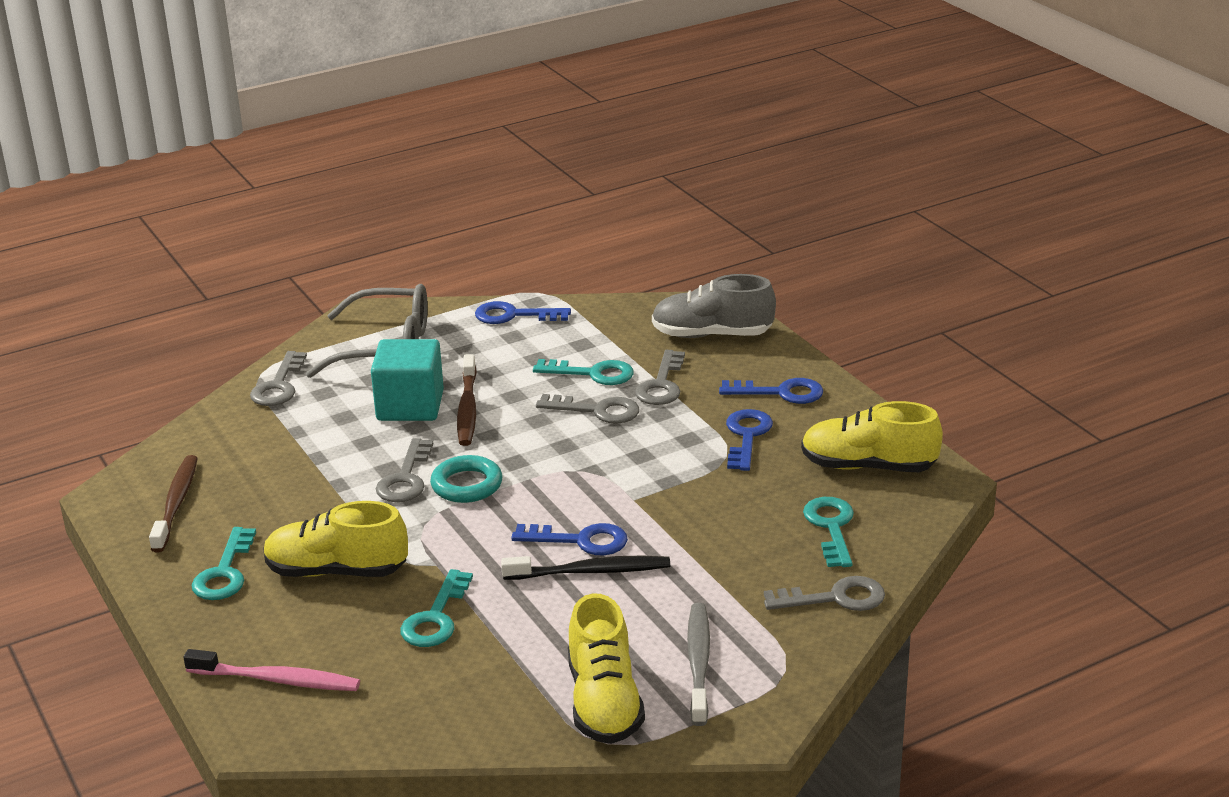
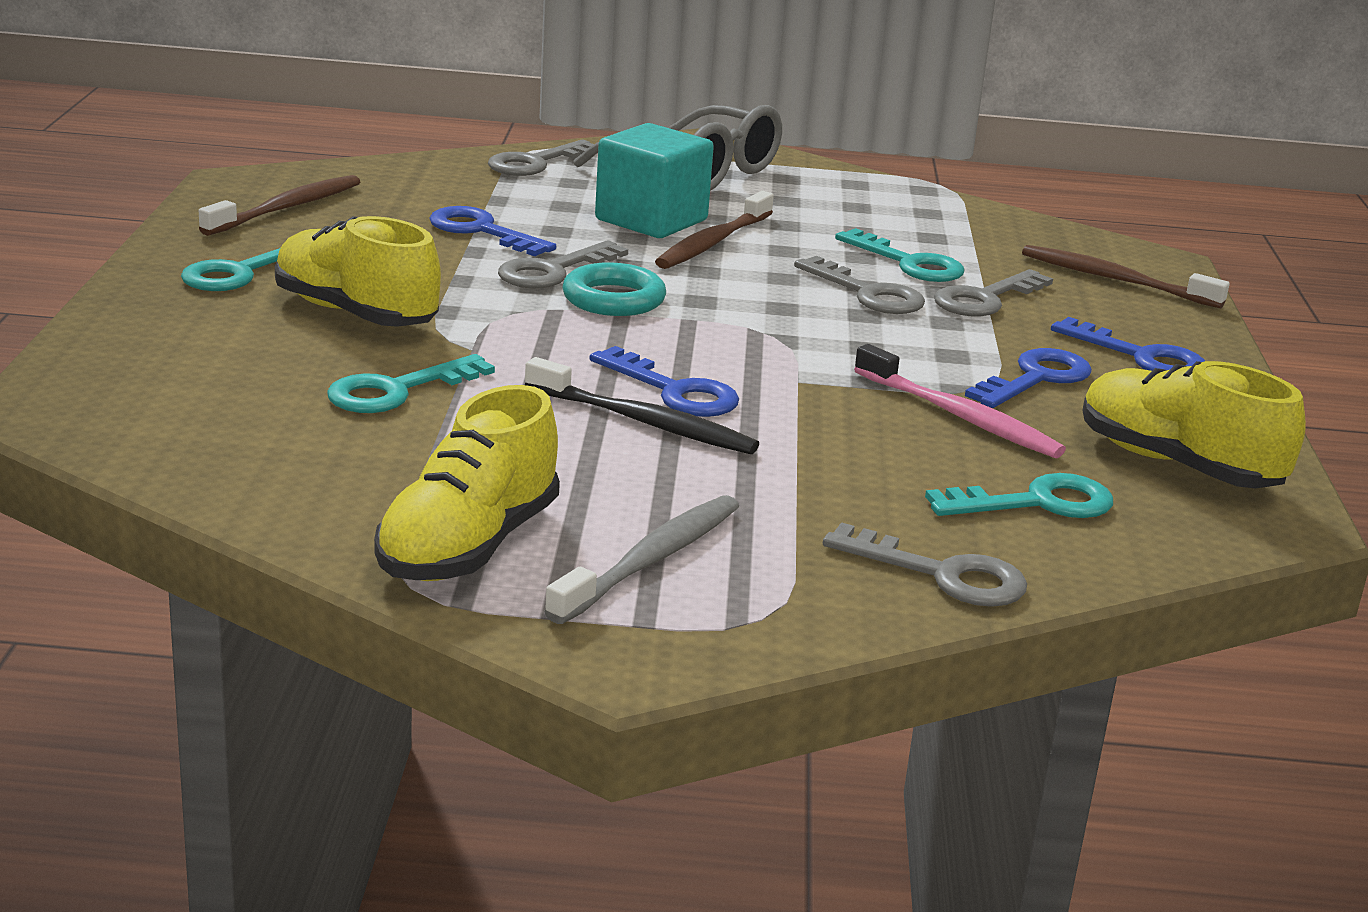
camera: 30 degrees right, 5 degrees down
pink toothbrush [183,649,360,691] -> pink toothbrush moved to [854,344,1066,458]
blue key [475,301,571,324] -> blue key moved to [429,206,556,256]
grey shoe [652,274,776,338] -> brown toothbrush [1022,245,1230,309]
turquoise key [803,497,854,567] -> turquoise key turned 45 degrees clockwise [925,473,1113,518]

